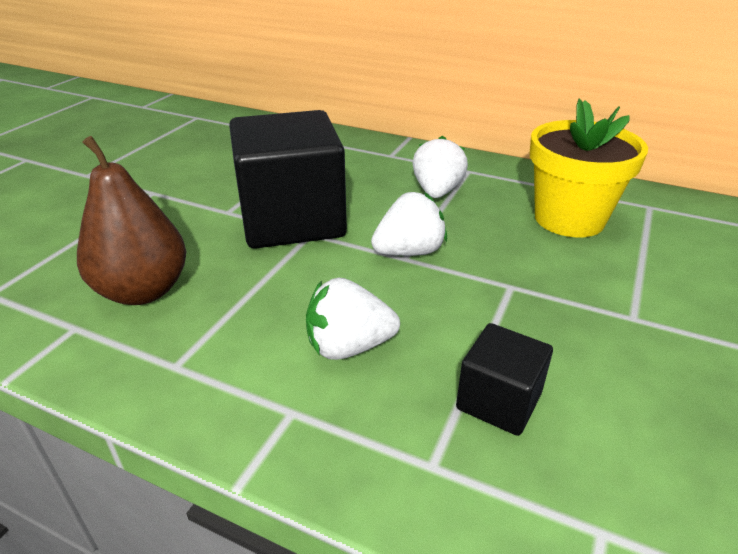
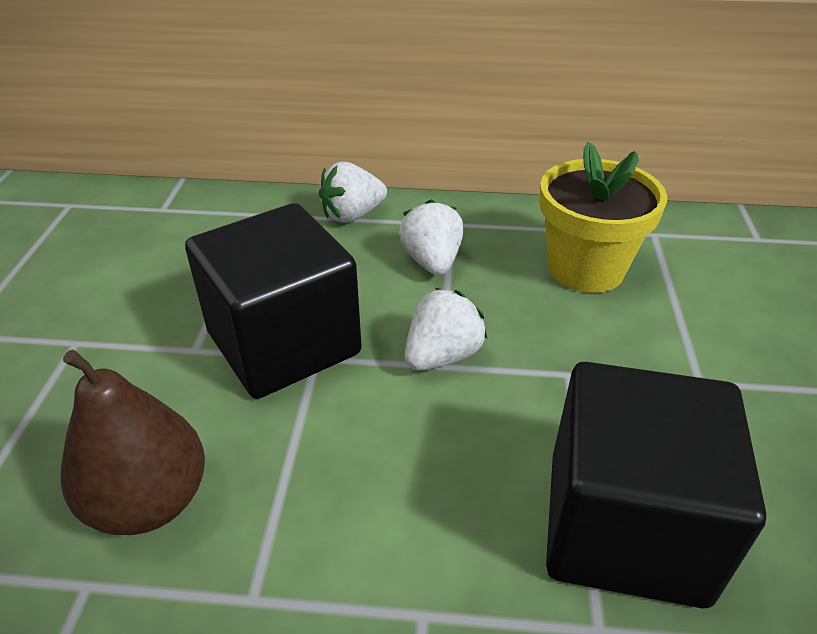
camera: 20 degrees left, 5 degrees up
white strawberry [306,278,400,360] -> white strawberry moved to [319,162,387,223]
black cube [456,323,553,436] -> black cube [546,362,766,609], size x2.09

